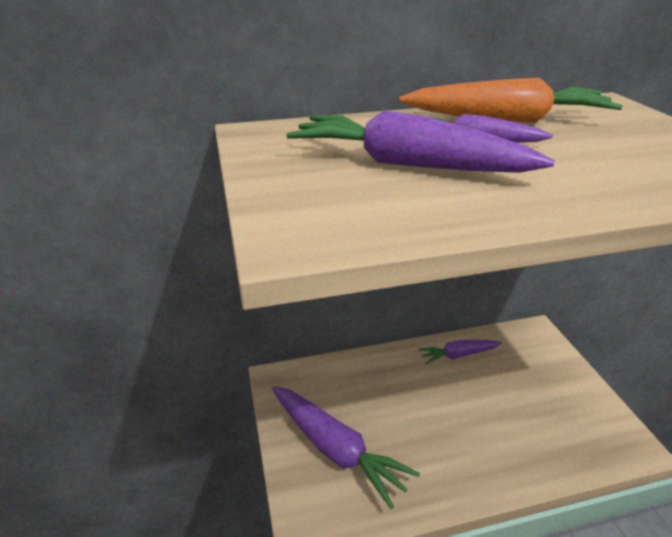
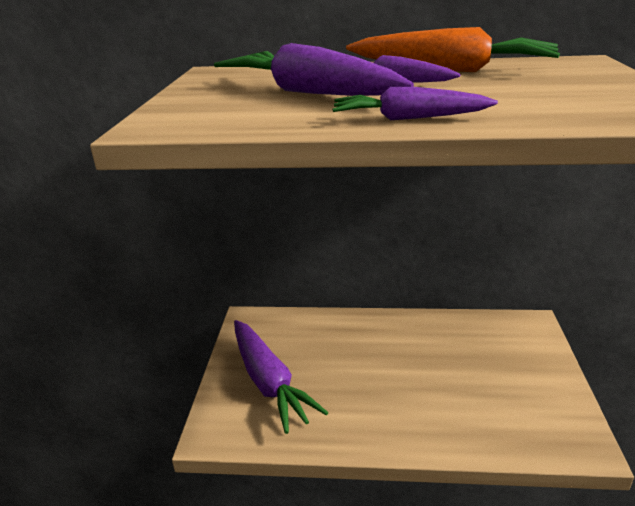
camera: 20 degrees right, 5 degrees down
purple carrot [418,340,502,364] -> purple carrot moved to [333,87,498,120]

